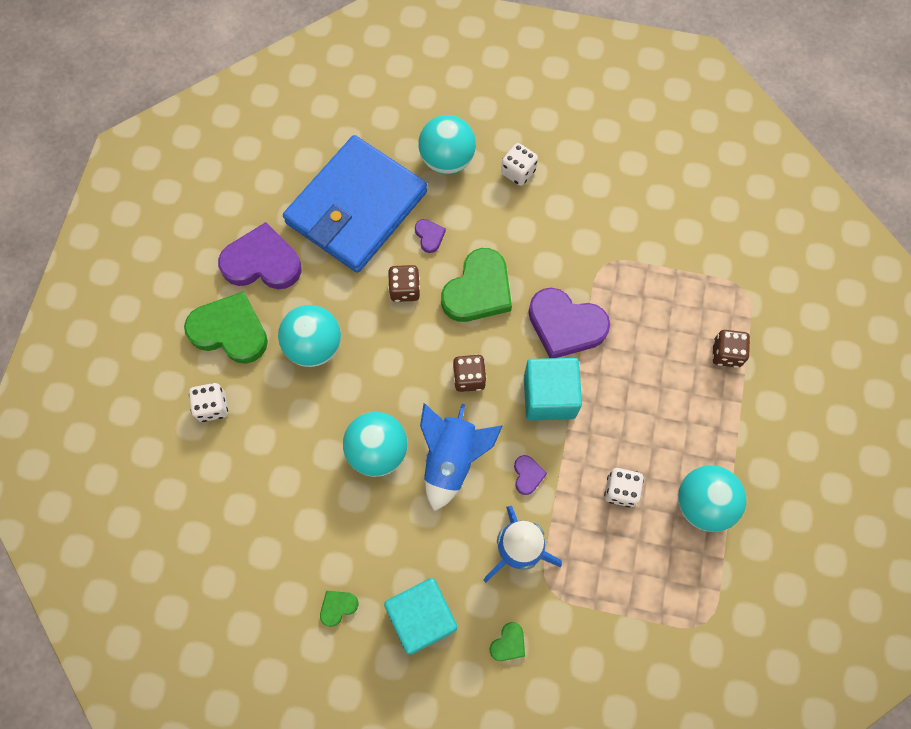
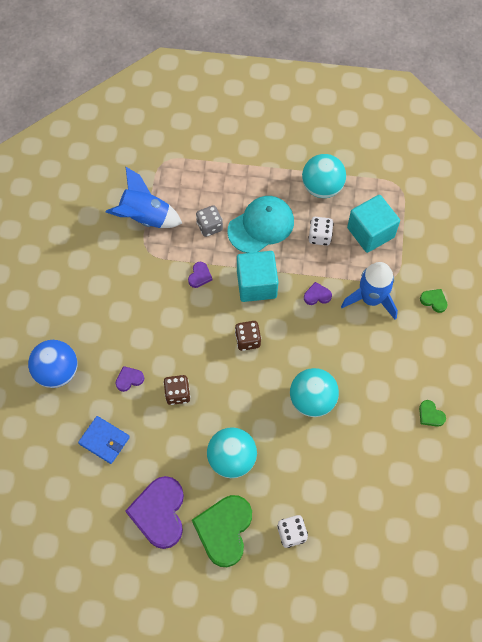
camera: 95 degrees left, 5 degrees down
blue wallet [283,135,427,273] -> blue wallet [78,416,130,464], size x0.41
turquoise cube [384,578,457,654] -> turquoise cube moved to [347,195,400,253]
turquoise ball [418,115,476,174] -> blue ball [28,340,77,388]
blue rocket [420,403,503,511] -> blue rocket moved to [106,167,182,228]
green heart [441,248,512,322] -> none
white dice [501,143,538,186] -> none
purple heart [528,288,610,358] -> purple heart [188,262,212,288], size x0.45
brown dice [712,330,750,368] -> none
none -> grey dice [196,205,223,237]
none -> turquoise cap [227,196,294,253]

